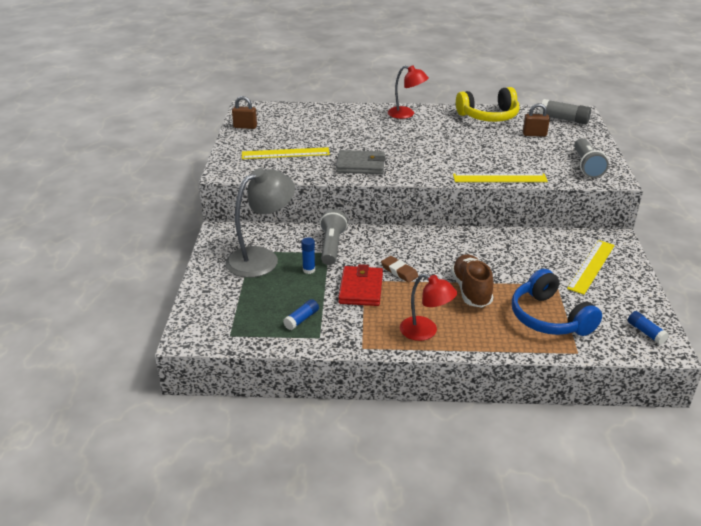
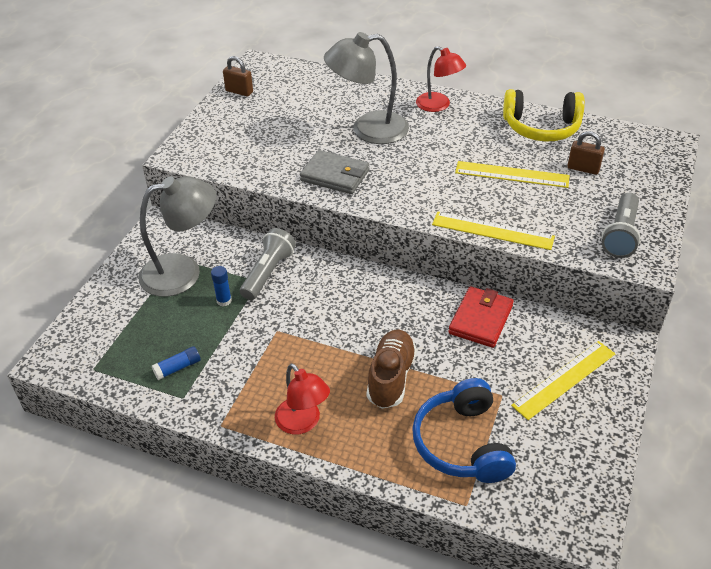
camera: 20 degrees right, 10 degrees up
yellow ruler [242,147,330,159] -> yellow ruler moved to [455,161,570,188]
red wallet [338,264,383,306] -> red wallet moved to [449,286,514,348]
brown eraser [381,256,419,283] -> none
grey glue stick [540,99,591,124] -> none
blue glue stick [628,311,669,345] -> none
none -> grey lamp [324,32,409,144]

